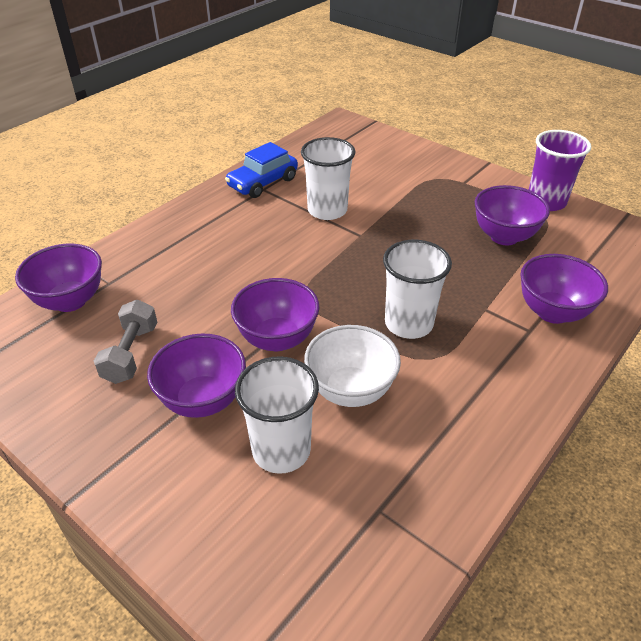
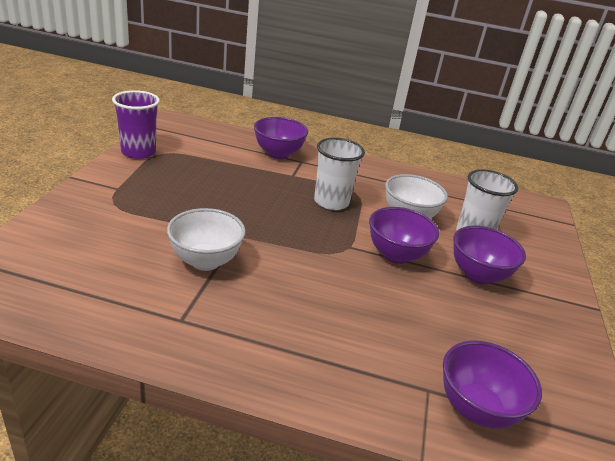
camera: 120 degrees left, 10 degrees down
grey dumbbell [94,300,157,384] -> none
blue car [225,142,298,198] -> none
white cup [301,137,355,220] -> white bowl [167,208,245,271]
purple bowl [475,185,550,245] -> none

